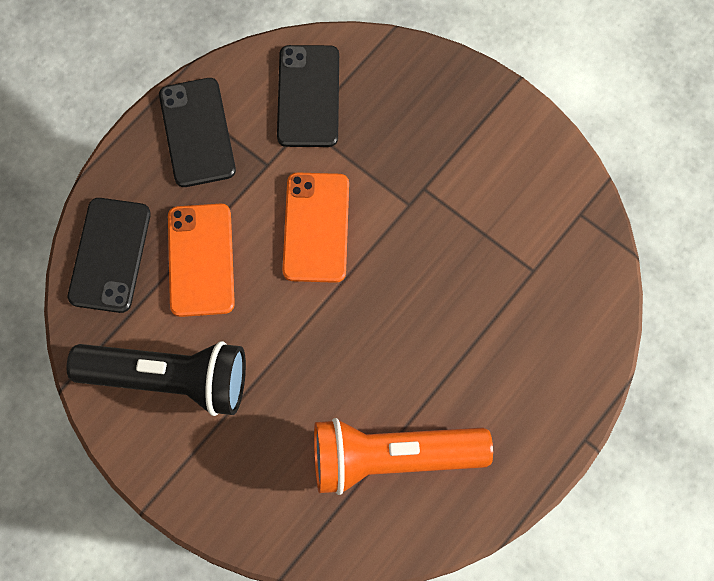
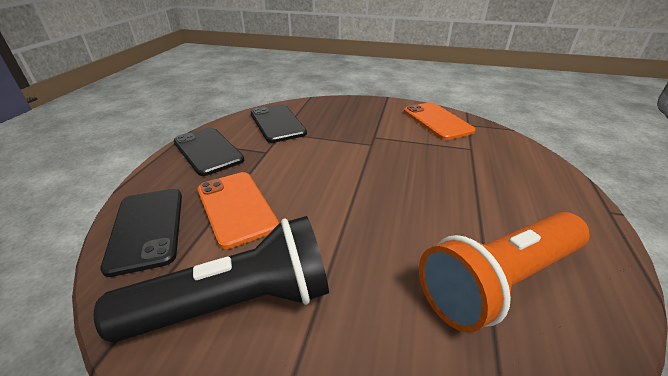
camera: 25 degrees left, 35 degrees down
orange phone [282,172,349,283] -> orange phone moved to [404,102,476,140]

